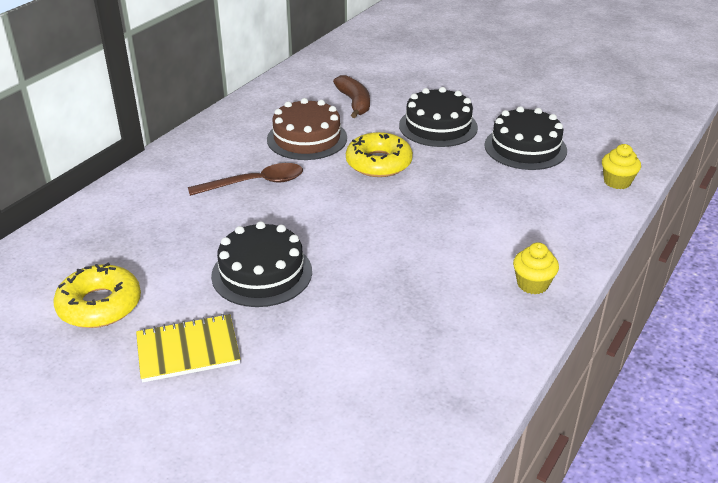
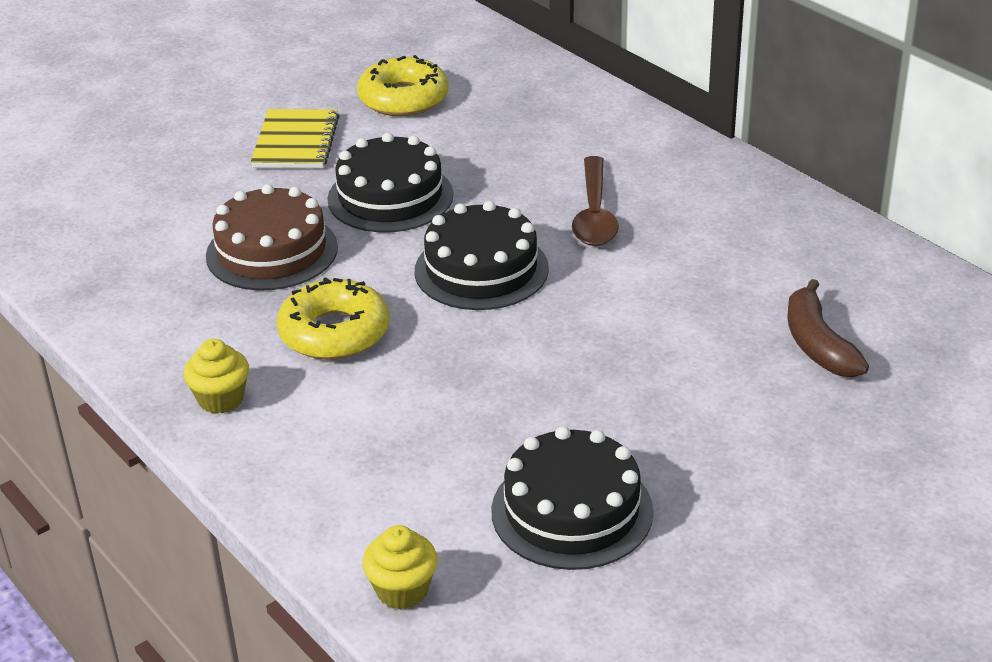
camera: 110 degrees right, 0 degrees up
brown cake [267,98,347,160] -> brown cake moved to [206,184,338,290]
brown banana [333,75,370,118] -> brown banana turned 75 degrees clockwise [787,279,869,378]
yellow donut [346,132,413,177] -> yellow donut moved to [277,277,389,360]
black cake [399,87,478,147] -> black cake moved to [415,201,549,310]

